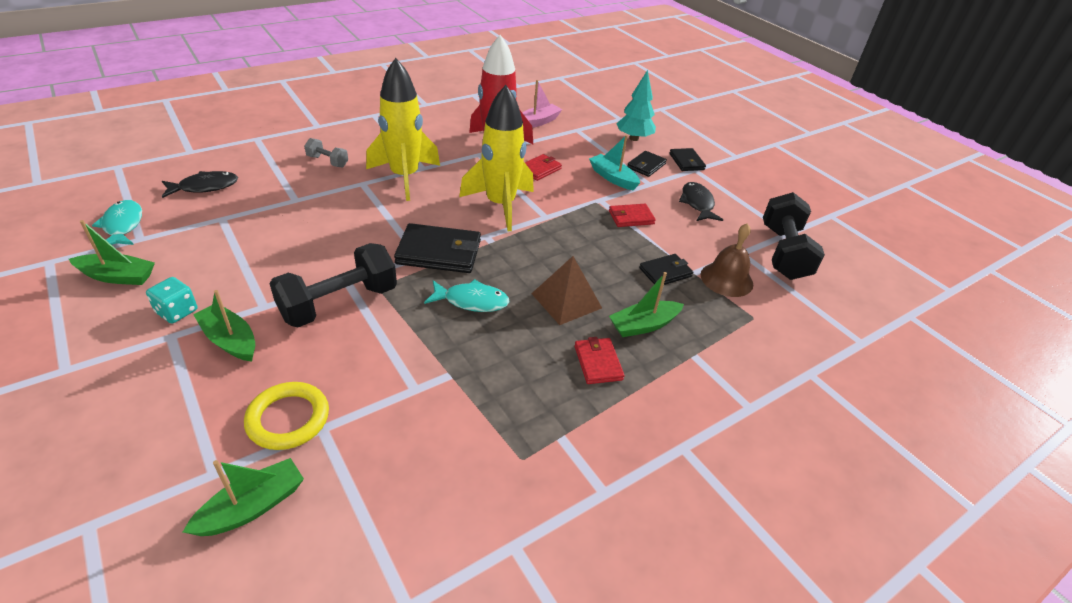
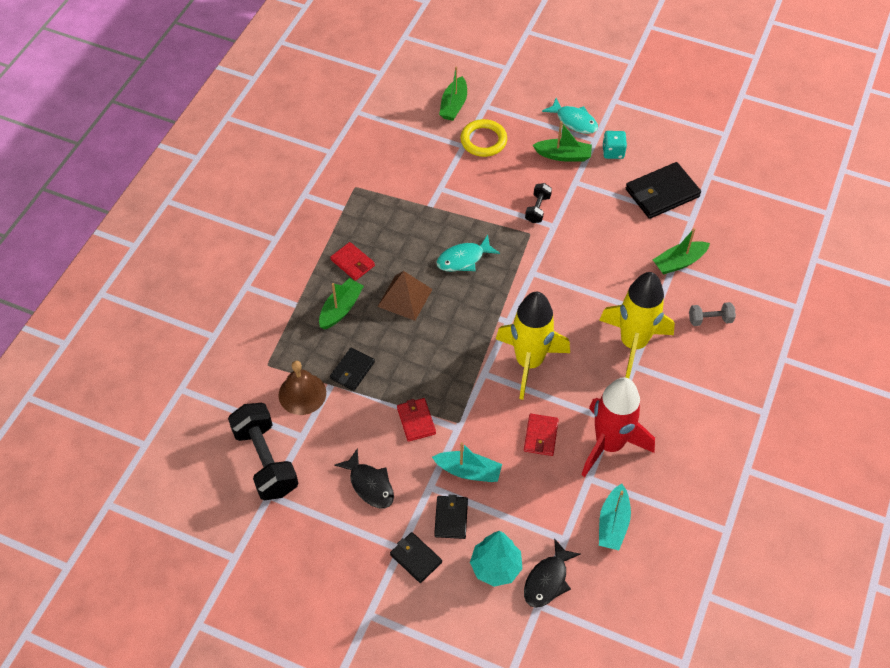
camera: 150 degrees right, 15 degrees up
green boat [69,220,155,285] -> green boat moved to [653,228,710,275]
turquoise fish [92,200,142,245] -> turquoise fish moved to [542,98,598,134]
black fish [162,171,238,198] -> black fish moved to [524,538,581,608]
black dumbbell [270,243,397,328] -> black dumbbell [525,183,552,223], size x0.49
black wallet [394,223,481,273] -> black wallet moved to [626,162,701,219]
pink boat [522,80,562,128] -> turquoise boat [599,484,631,550]
red wallet [609,204,656,227] -> red wallet turned 60 degrees counterclockwise [397,398,436,442]

